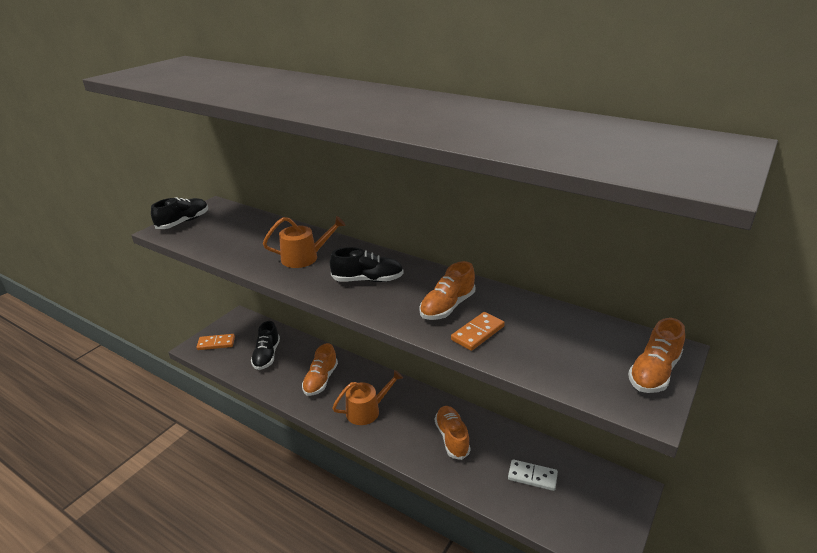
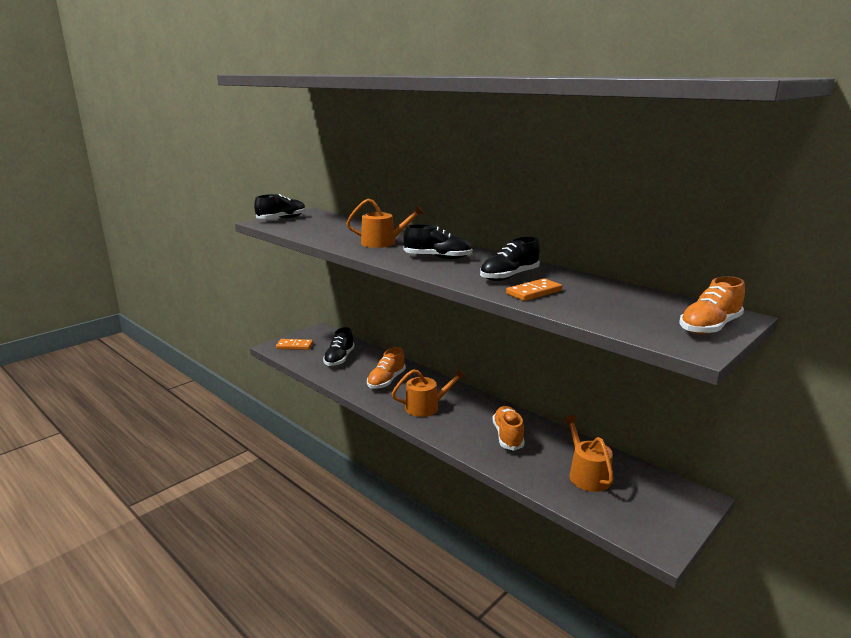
camera: 10 degrees right, 10 degrees down
orange shoe [420,261,475,320] -> black shoe [480,237,540,281]
white domino [508,459,558,491] -> orange watering can [563,415,614,492]

